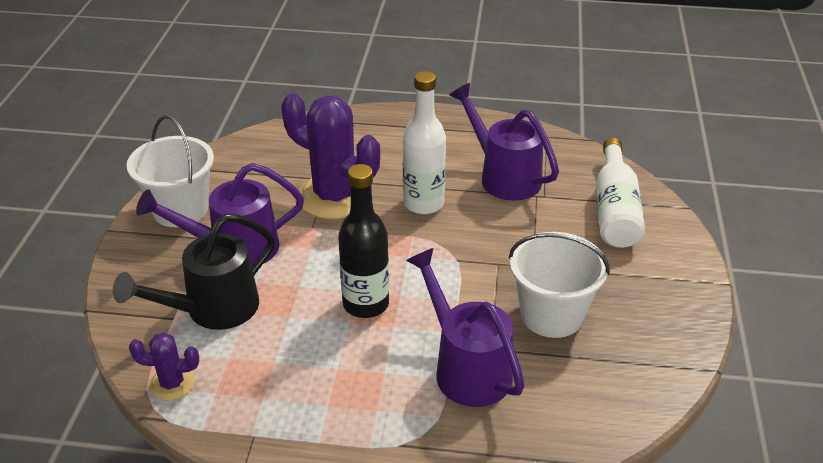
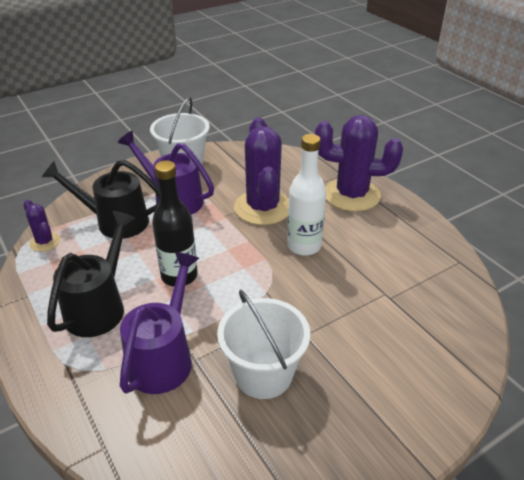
camera: 50 degrees right, 0 degrees up
purple watering can [449,83,559,201] -> none
white bottle [596,138,645,248] -> none
none -> black watering can [47,211,135,337]
none -> purple cactus [315,115,403,212]

